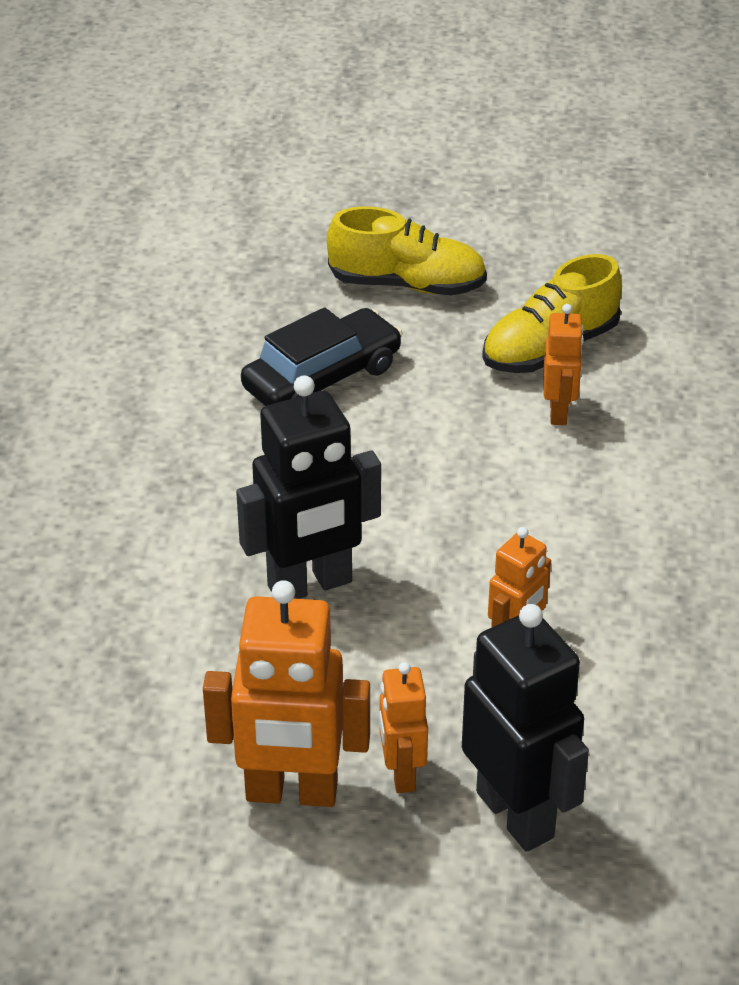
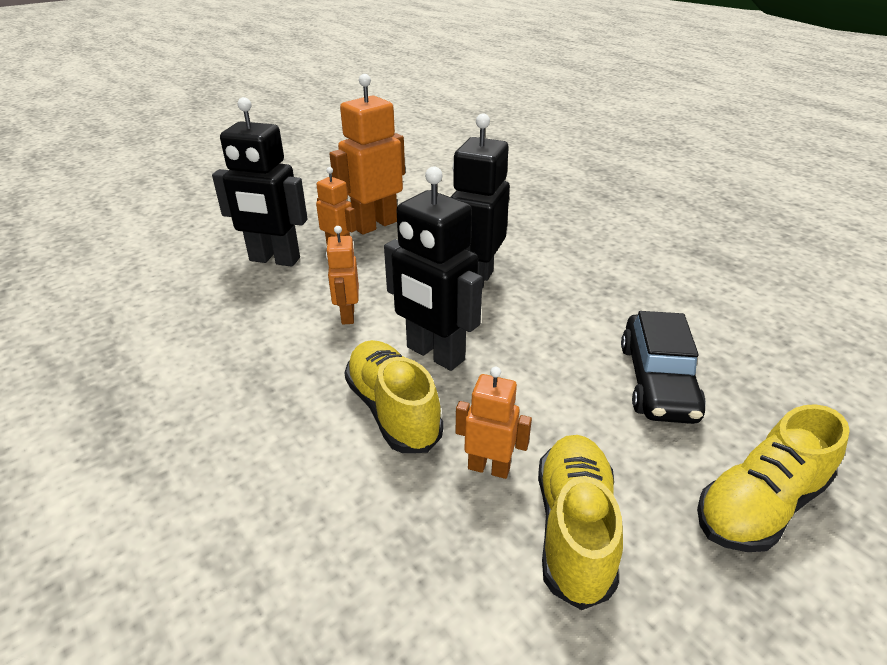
camera: 135 degrees right, 5 degrees down
orange robot [543,304,584,425] -> orange robot turned 150 degrees clockwise [456,367,532,479]
none -> yellow shoe [344,340,443,453]
none -> black robot [384,166,483,371]

